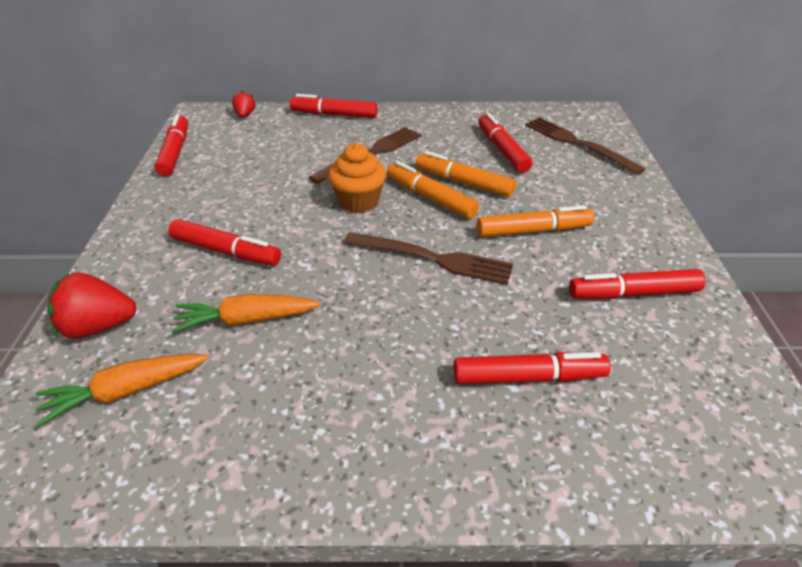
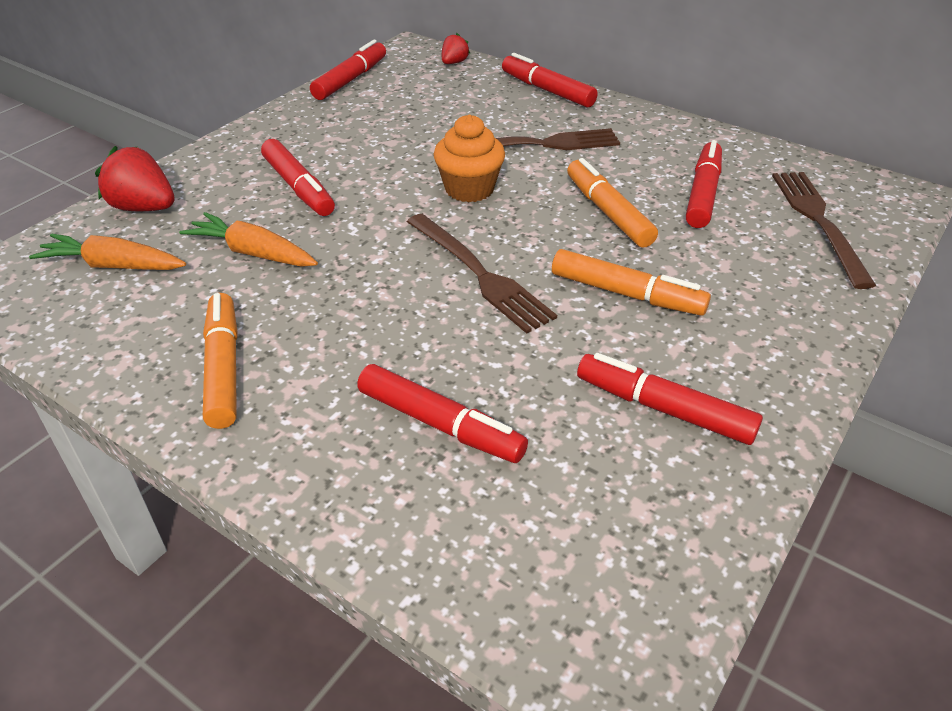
camera: 35 degrees right, 0 degrees up
orange marker [387,161,479,219] -> orange marker moved to [203,293,238,429]

